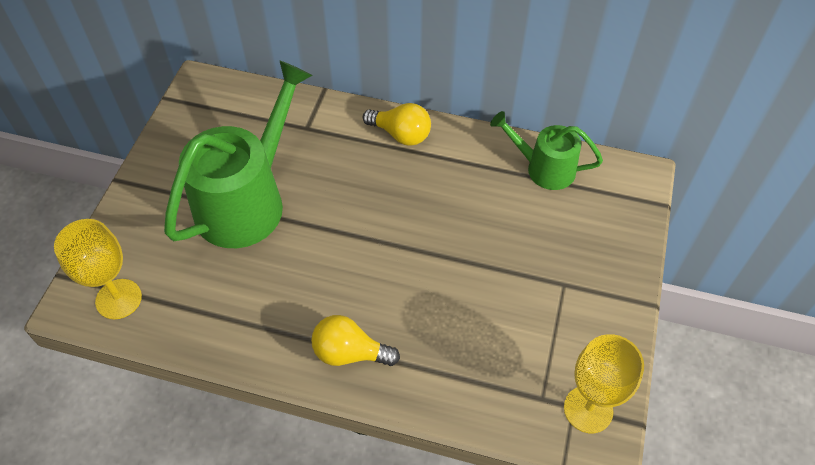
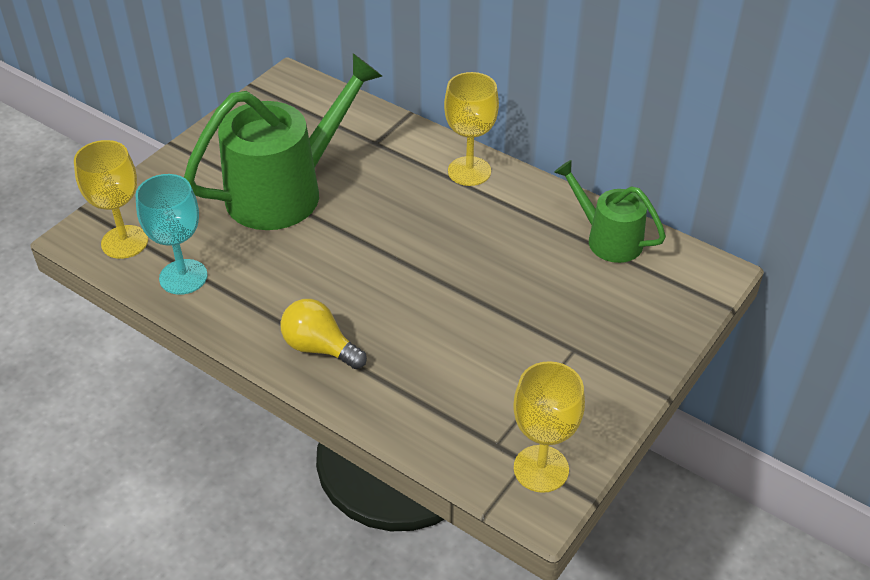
camera: 20 degrees right, 10 degrees down
yellow light bulb [363,103,431,146] -> yellow goblet [444,72,499,186]
none -> turquoise goblet [135,174,208,295]

